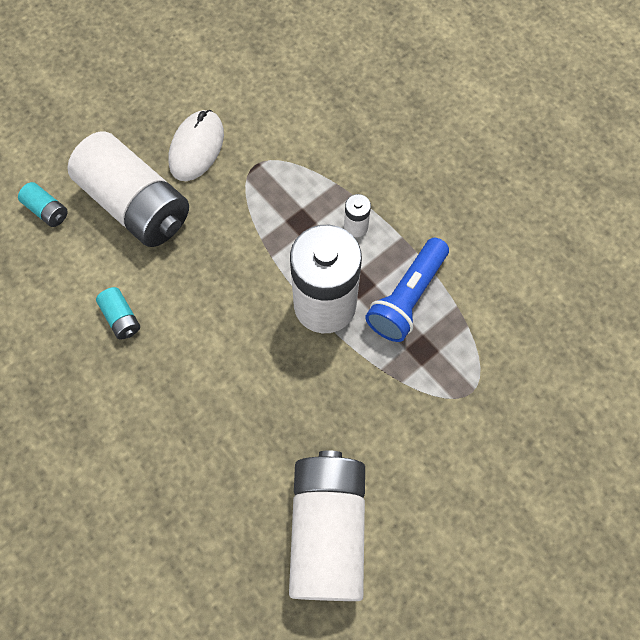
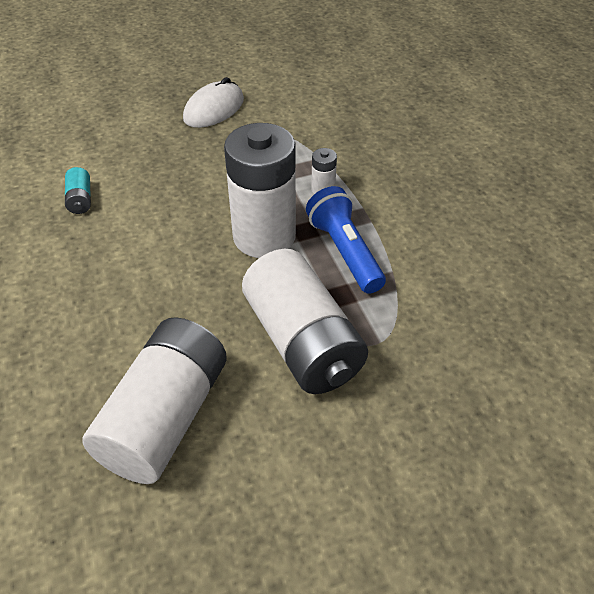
camera: 20 degrees right, 20 degrees down
turquoise battery [18,182,68,227] -> none
white battery [67,131,189,247] -> white battery moved to [242,249,368,394]
blue flashlight [365,238,449,342] -> blue flashlight turned 105 degrees clockwise [306,186,386,294]

